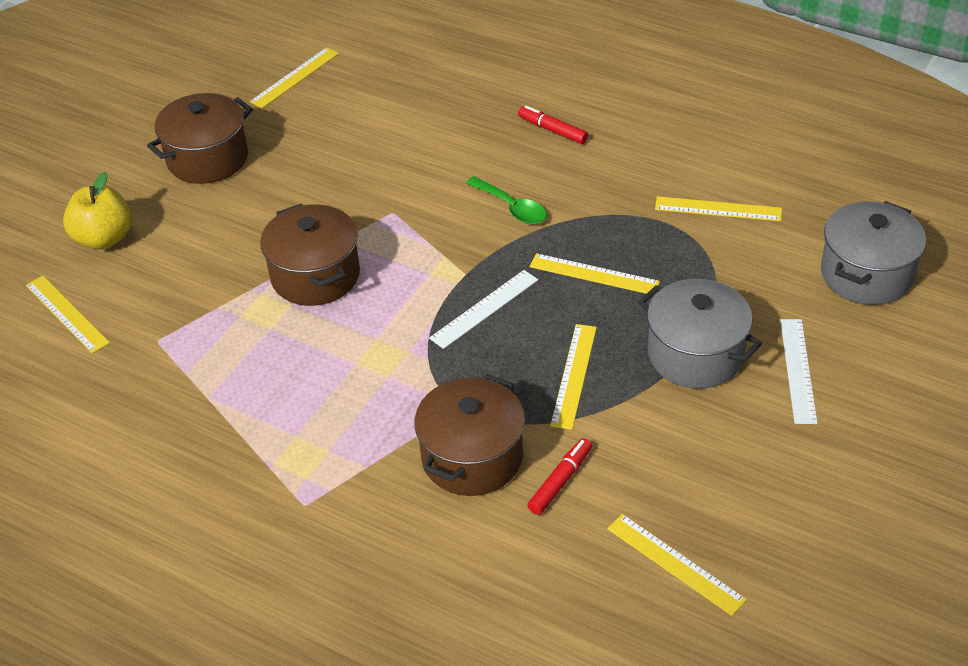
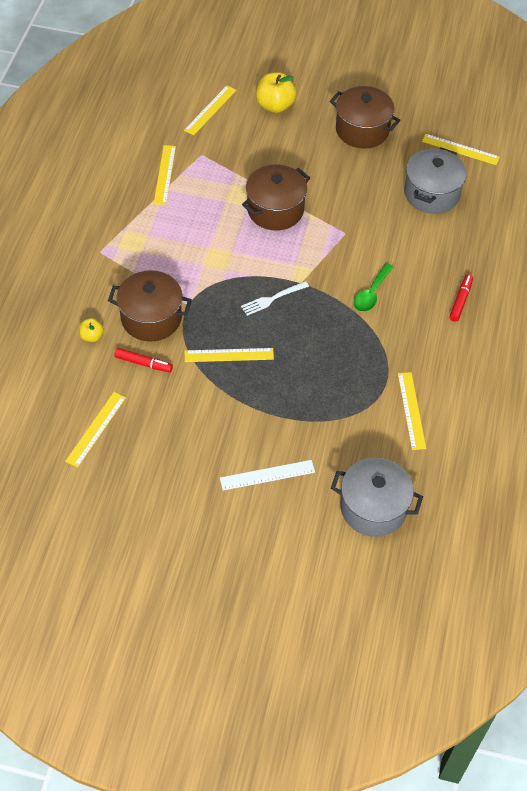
camera: 70 degrees right, 10 degrees up
white ruler [429,270,538,349] -> white fork [241,281,309,316]
yellow ruler [530,253,660,295] -> yellow ruler moved to [153,145,176,205]
grey pot [638,279,762,389] -> grey pot moved to [404,147,467,214]
none -> yellow apple [79,318,104,342]

